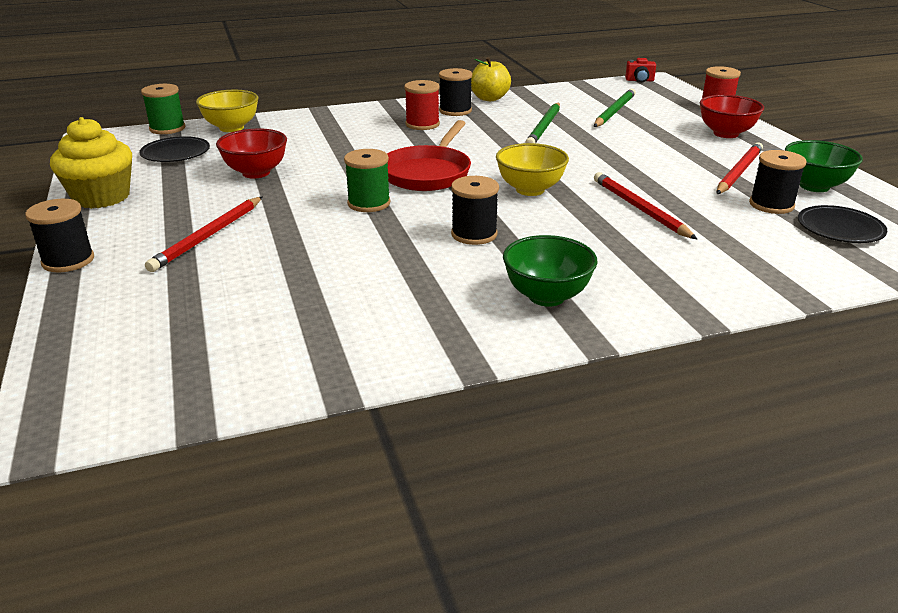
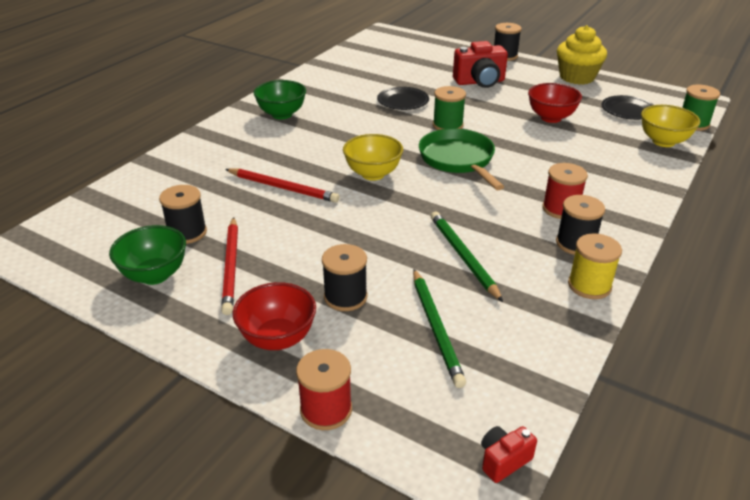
camera: 140 degrees right, 5 degrees up
red pencil [145,197,262,272] -> red camera [453,41,508,88]
red pan [387,120,471,191] -> green pan [419,128,504,190]
black spool [451,176,499,245] -> black spool moved to [322,244,367,311]
yellow apple [471,57,511,101] -> yellow spool [568,233,622,299]
black plate [798,205,887,243] -> black plate moved to [377,87,429,110]

